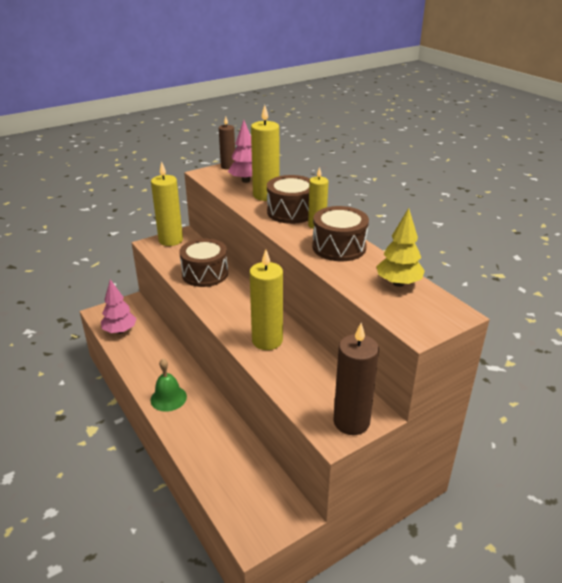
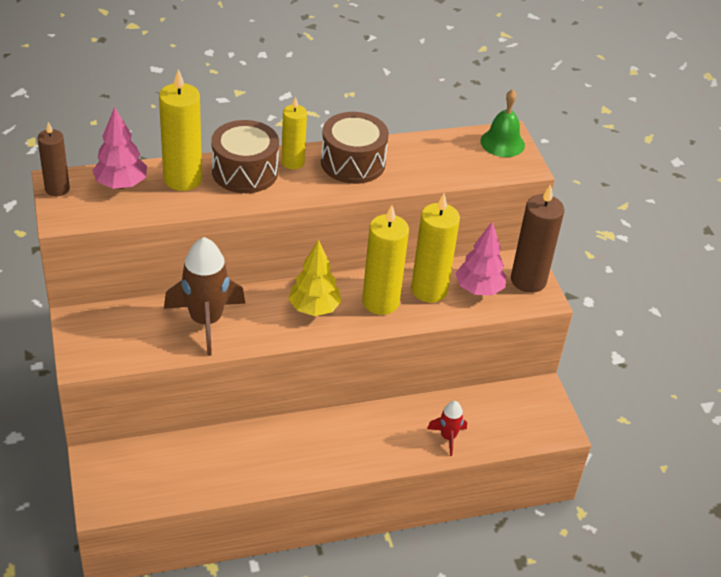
camera: 75 degrees left, 10 degrees up
pink tree [101,279,137,334] -> pink tree moved to [455,222,507,296]
green bell [150,359,187,412] -> green bell moved to [480,89,525,157]
yellow candle [151,162,183,246] -> yellow candle moved to [411,194,460,303]
brown drum [179,238,228,287] -> brown rocket [164,237,245,356]
yellow tree [376,208,425,287] -> yellow tree moved to [289,240,342,316]
none -> red rocket [427,401,467,456]

